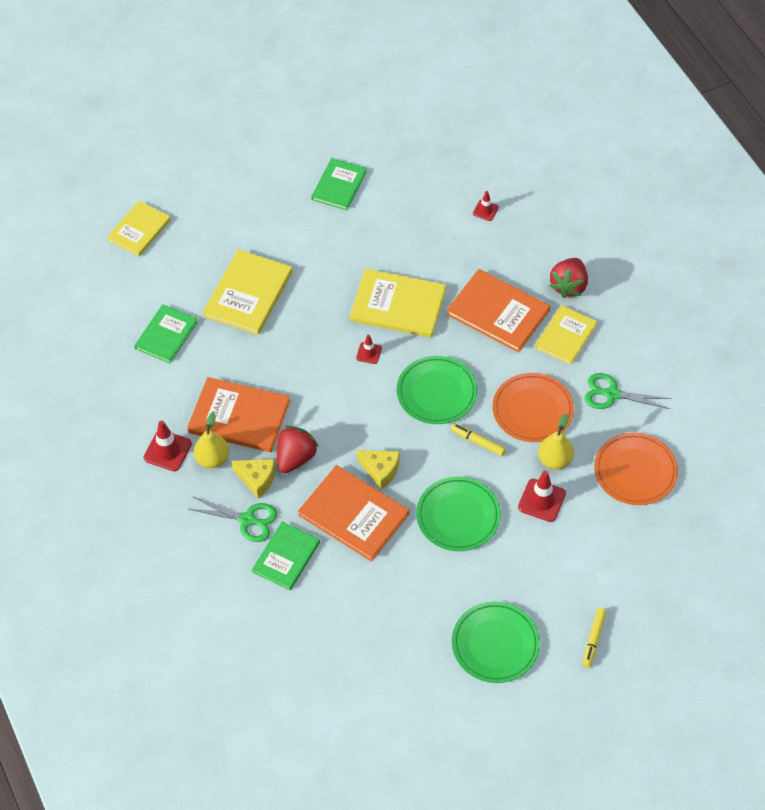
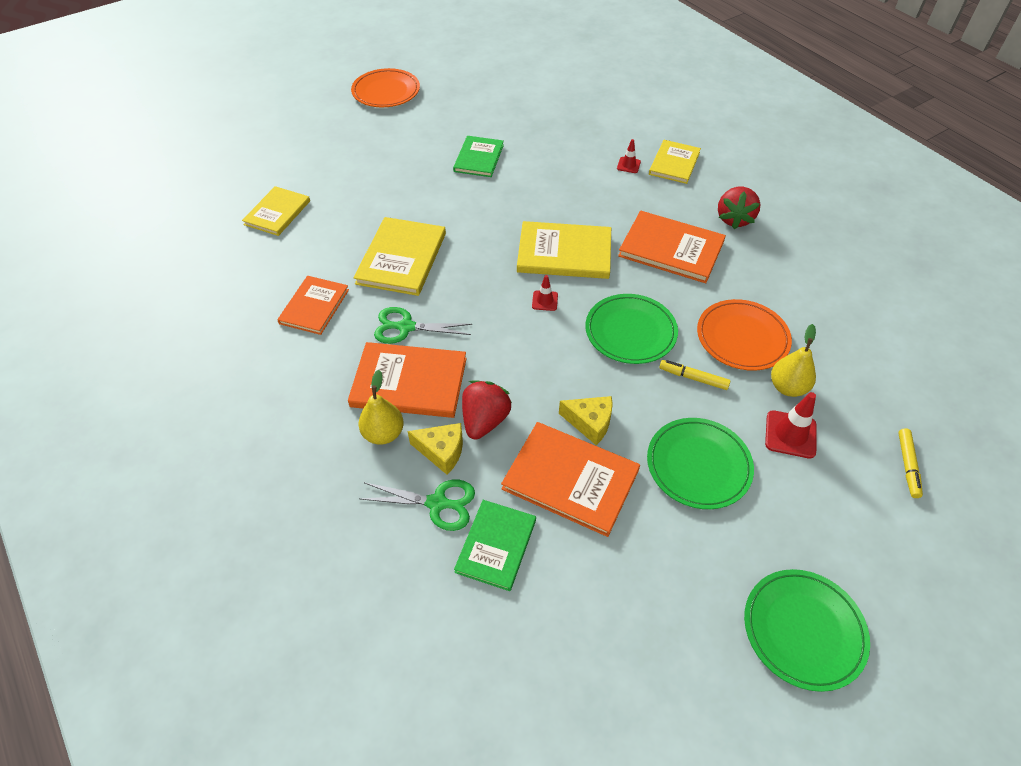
camera: 10 degrees left, 5 degrees down
green book [134,304,198,364] -> orange book [277,276,349,335]
red traffic cone [144,420,192,471] -> none
yellow book [535,305,597,365] -> yellow book moved to [649,140,701,184]
yellow marker [582,608,606,668] -> yellow marker moved to [898,428,923,498]
green scissors [584,373,672,409] -> green scissors moved to [374,307,473,344]
orange plate [594,433,678,505] -> orange plate moved to [351,68,420,107]

